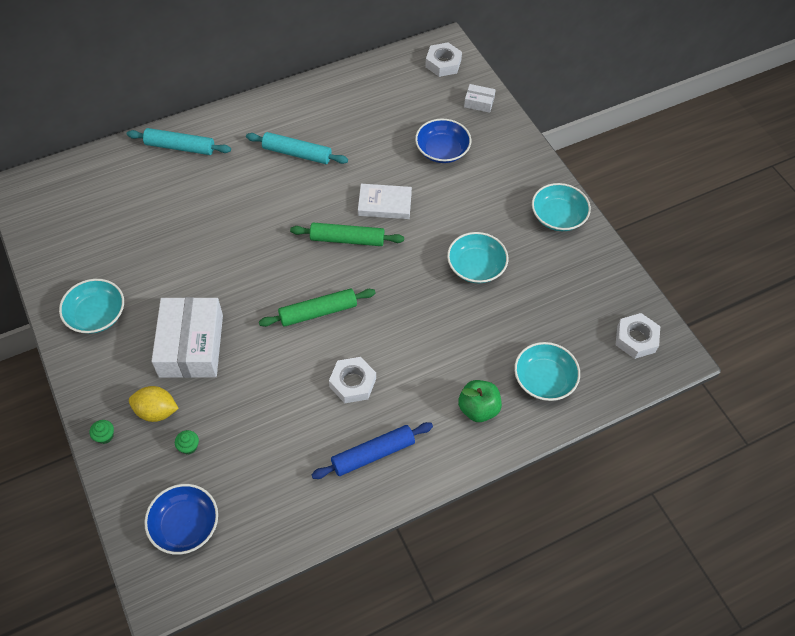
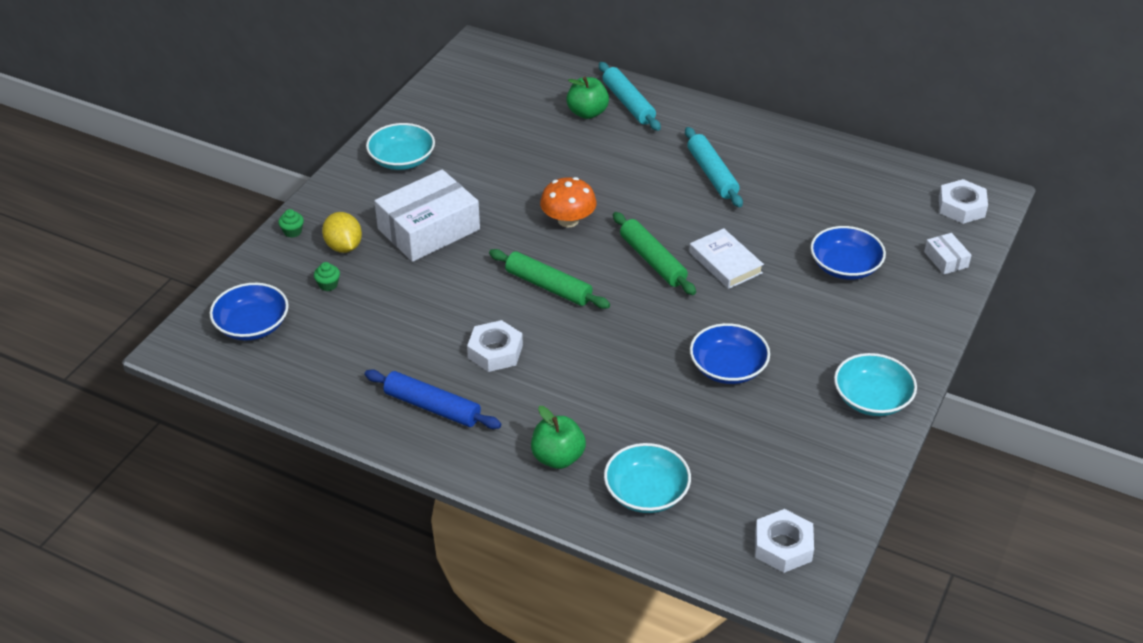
camera: 55 degrees right, 15 degrees down
turquoise bowl [447,232,508,283] -> blue bowl [690,323,770,384]
none -> orange mushroom [540,177,597,227]
none -> green apple [566,77,609,119]

